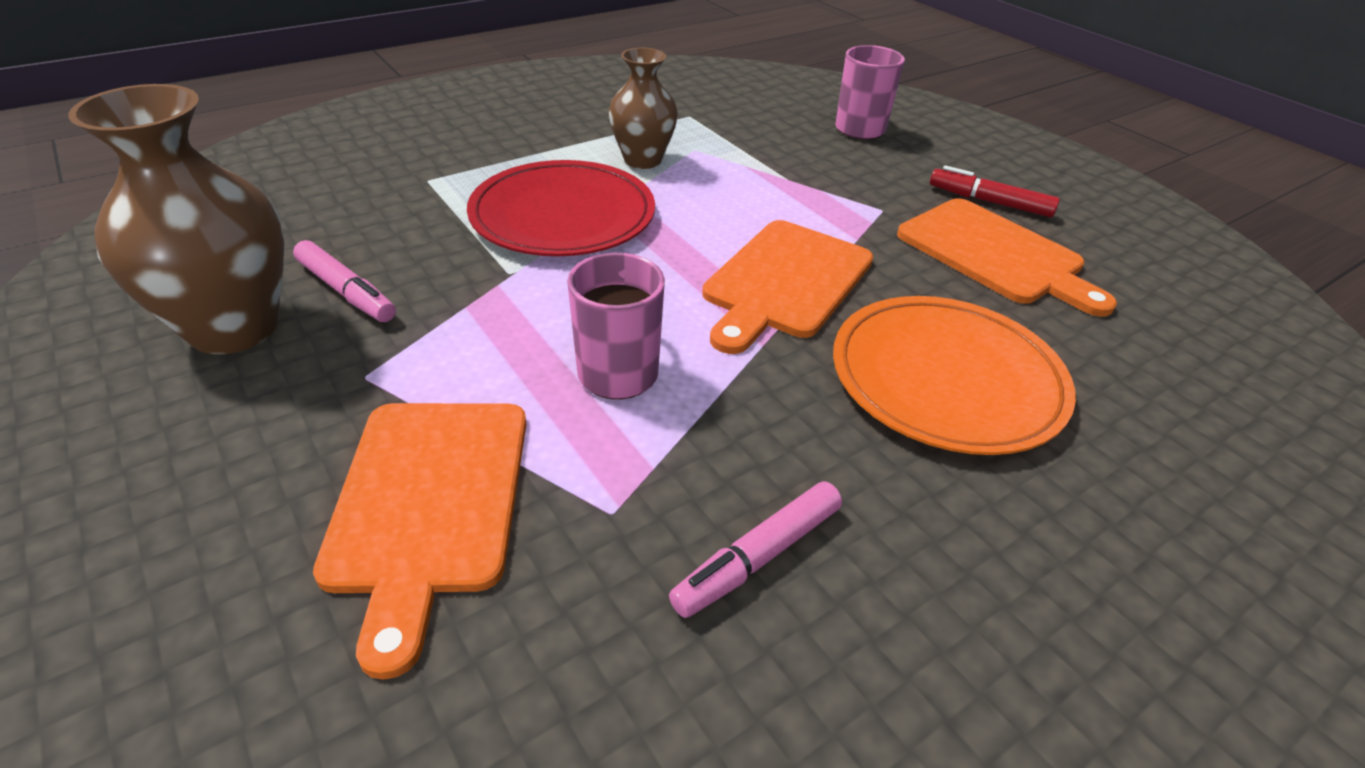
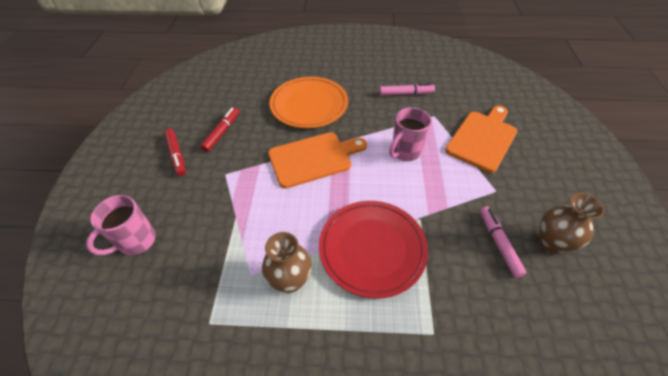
camera: 140 degrees left, 10 degrees up
brown vase [68,84,284,354] -> brown vase [539,193,605,254], size x0.63
orange cutting board [897,198,1117,317] -> red marker [200,107,239,152]

